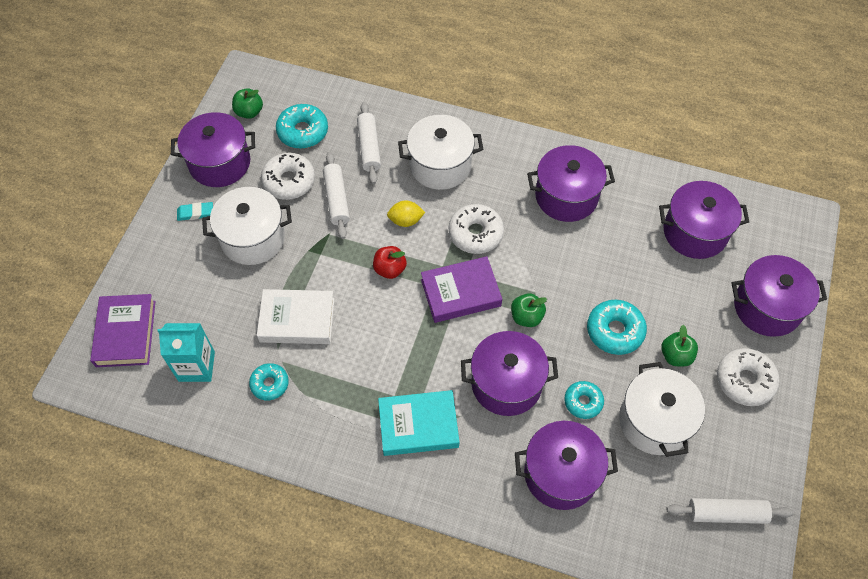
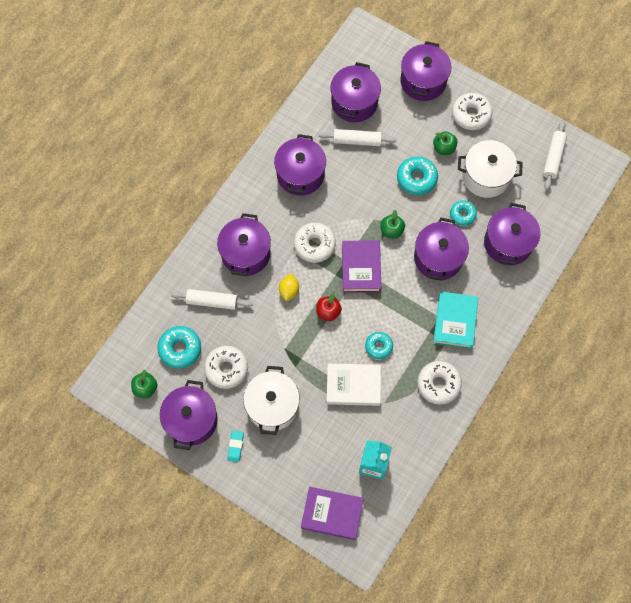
camera: 75 degrees left, 10 degrees up
turquoise donut [249,363,289,400] -> turquoise donut moved to [365,332,393,359]
white book [257,289,335,344] -> white book turned 75 degrees clockwise [327,363,381,406]
white rolling pin [323,152,350,239] -> white rolling pin moved to [319,129,396,146]
white pot [398,115,483,190] -> purple pot [217,213,271,276]
none -> white donut [417,361,462,404]

